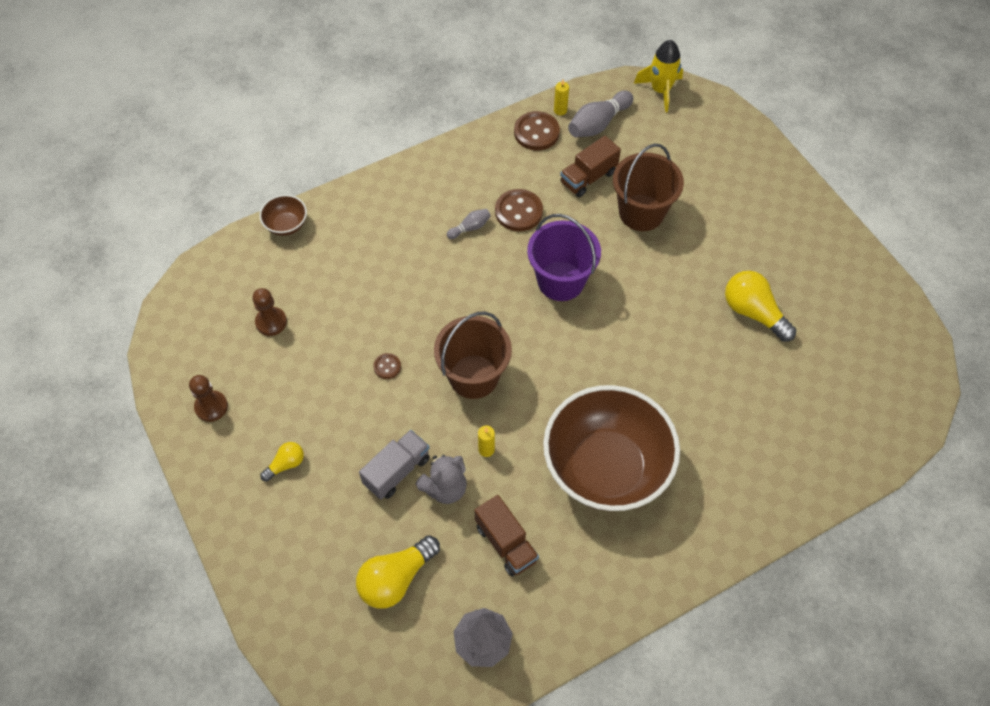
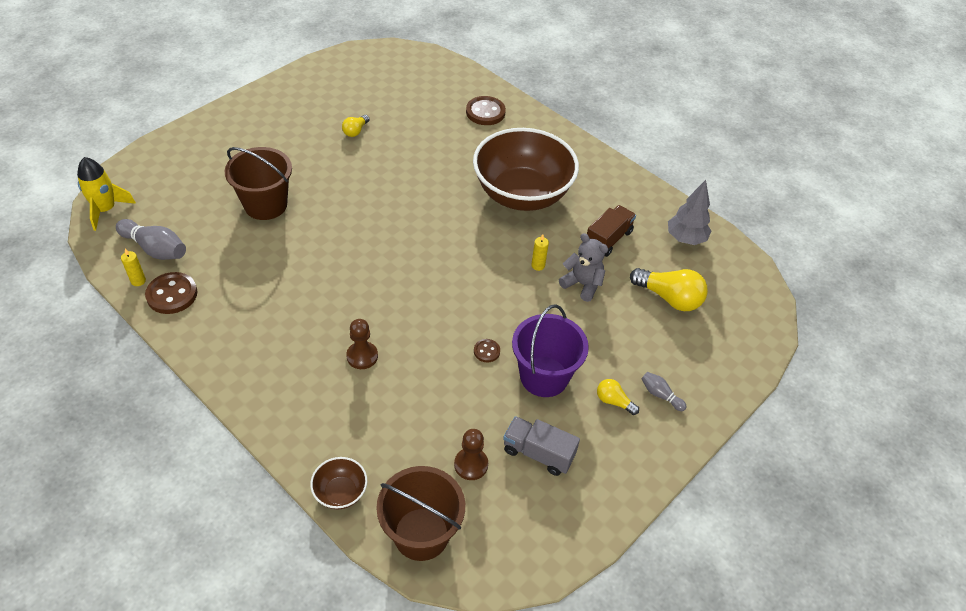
camera: 110 degrees left, 10 degrees down
brown pawn [189,375,228,422] -> brown pawn moved to [346,319,378,369]
grey truck [359,430,430,500] -> grey truck moved to [503,416,580,476]
brown bucket [434,312,512,399] -> brown bucket moved to [376,466,465,561]
grey bowling pin [447,209,491,239] -> grey bowling pin moved to [642,372,687,411]
brown button [495,189,543,231] -> brown button moved to [466,96,506,125]
purple bucket [527,214,601,301] -> purple bucket moved to [512,304,589,397]
brown truck [560,136,621,197] -> none
yellow light bulb [725,271,796,342] -> yellow light bulb [342,115,370,137], size x0.54

